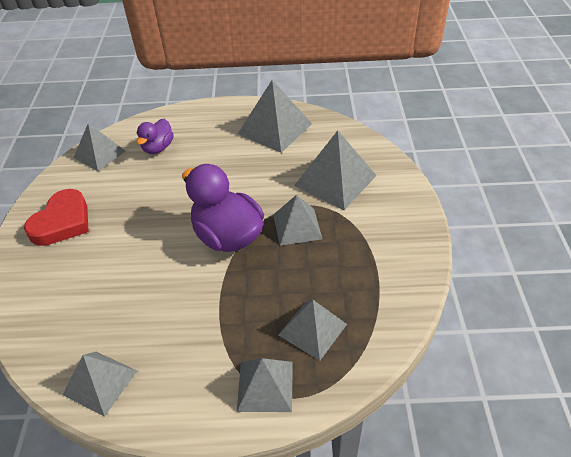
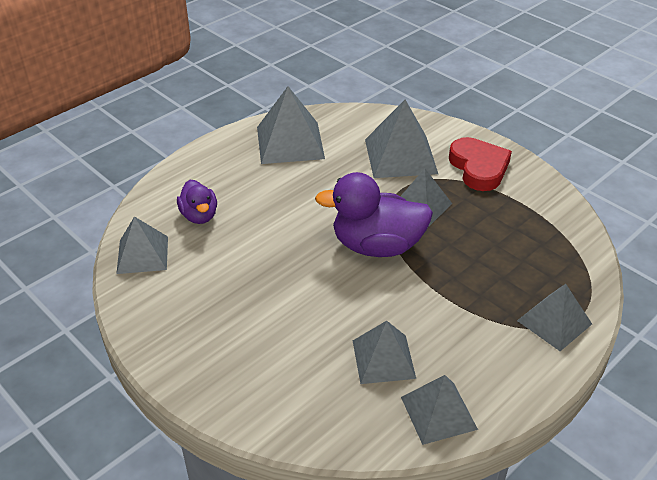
camera: 45 degrees left, 5 degrees down
red heart [24,189,89,246] -> red heart moved to [449,137,512,191]
grey pyramid [279,300,347,361] -> grey pyramid moved to [353,321,416,384]

